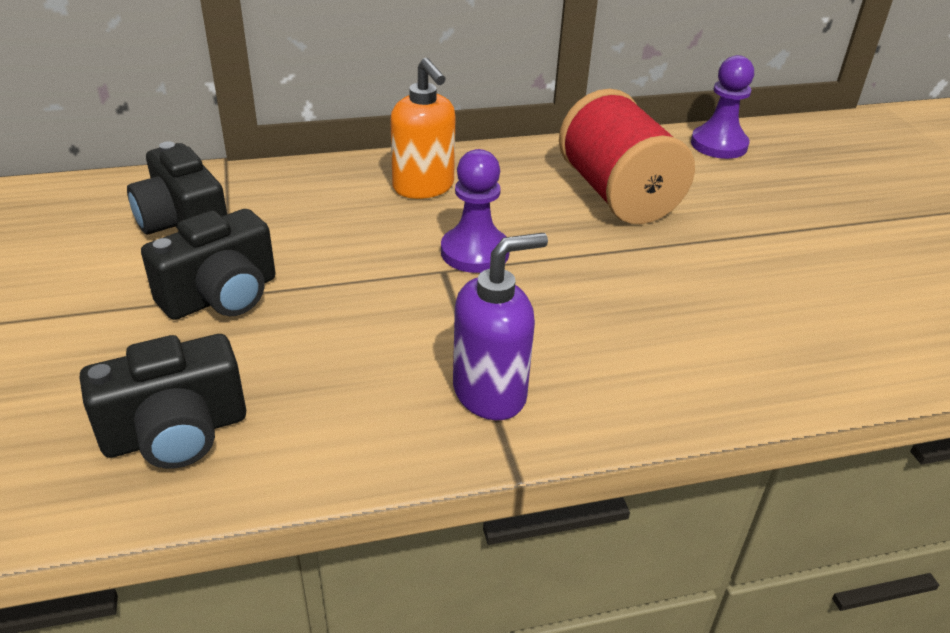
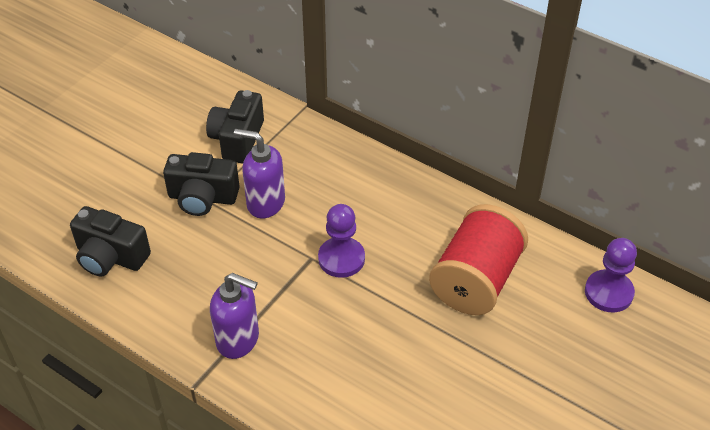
camera: 50 degrees right, 10 degrees up
orange soap dispenser [390,58,456,199] -> none
none -> purple soap dispenser [234,129,285,219]

